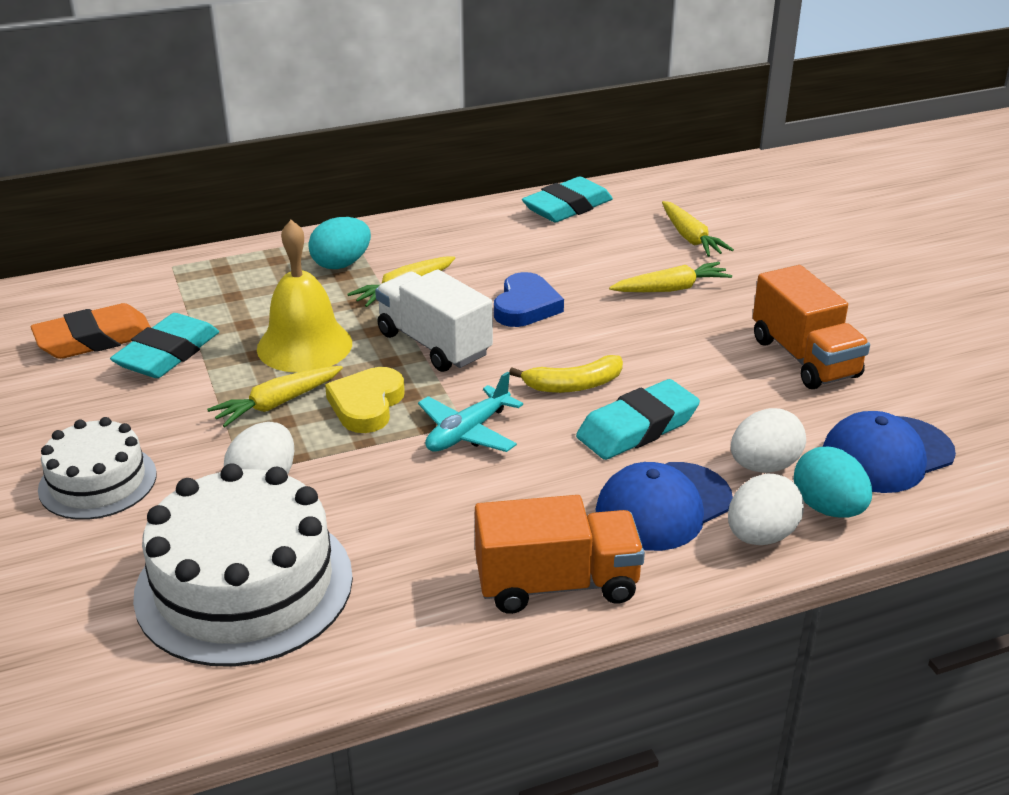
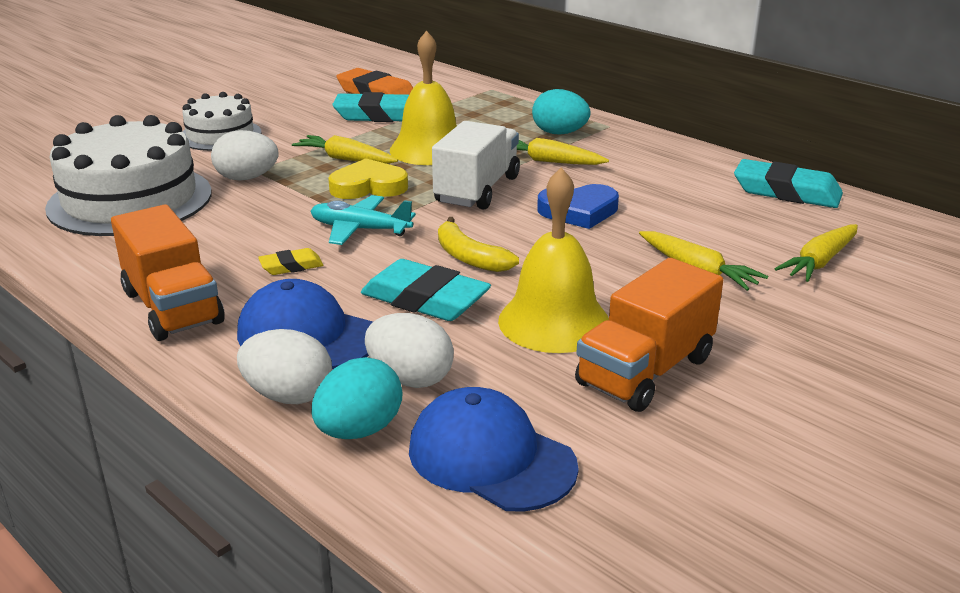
camera: 65 degrees right, 5 degrees down
none -> yellow eraser [258,248,324,275]
none -> yellow bell [498,167,609,353]

